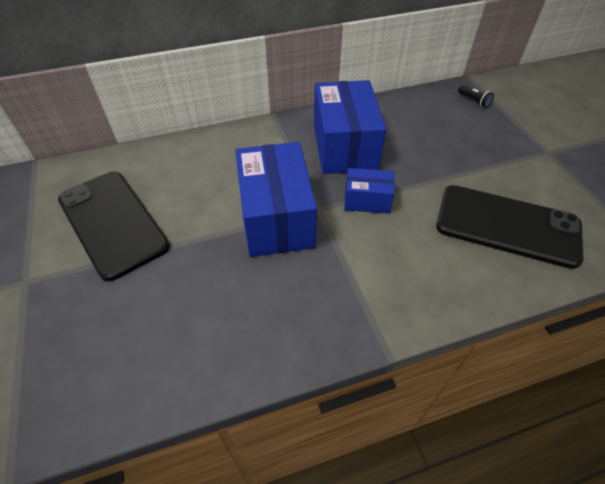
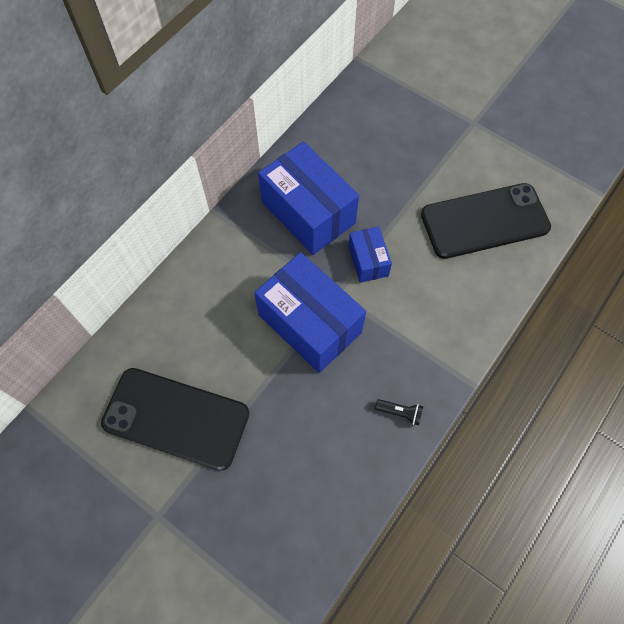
camera: 35 degrees left, 15 degrees up
blue box [344,168,395,214] -> blue box turned 75 degrees counterclockwise [348,226,392,283]
black flashlight [458,85,494,108] -> black flashlight moved to [375,399,423,425]

